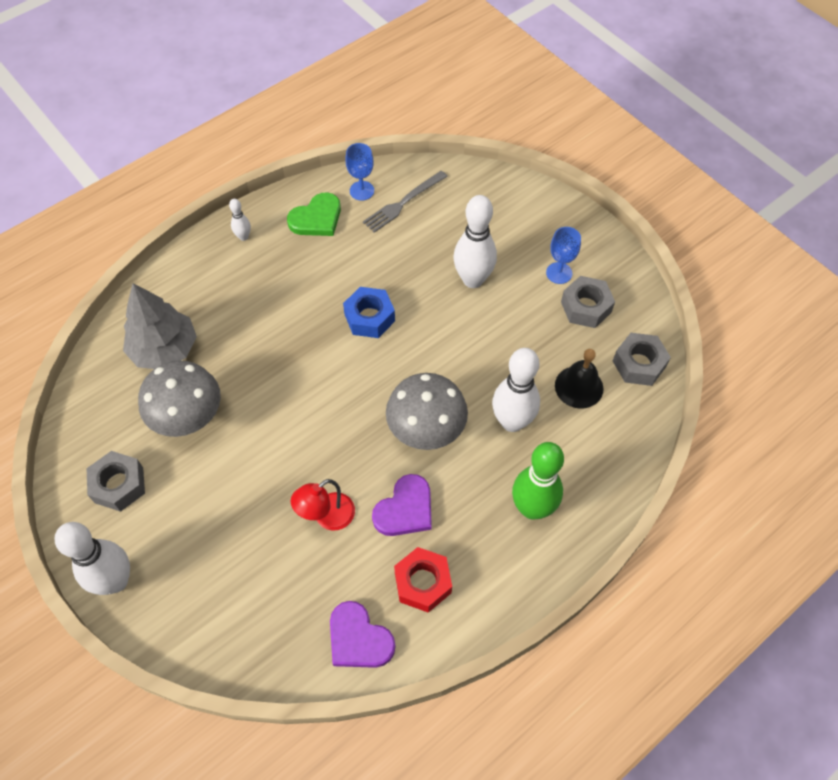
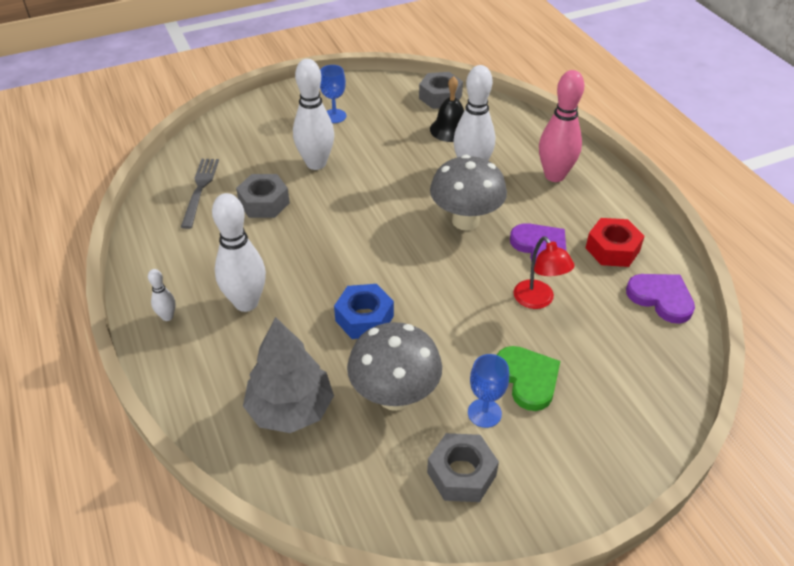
camera: 75 degrees left, 15 degrees down
white bowling pin [54,522,130,595] -> white bowling pin moved to [212,193,266,312]
green heart [287,192,341,236] -> green heart moved to [497,346,560,411]
purple heart [330,601,396,668] -> purple heart turned 105 degrees counterclockwise [626,274,695,324]
blue nut [343,287,395,338] -> blue nut moved to [334,284,394,339]
blue goblet [345,143,374,201] -> blue goblet moved to [468,354,509,428]
grey fork [363,171,448,233] -> grey fork turned 150 degrees counterclockwise [181,159,219,229]
green bowling pin [512,442,564,520] -> pink bowling pin [539,70,584,182]
grey nut [561,276,615,328] -> grey nut moved to [236,174,290,218]

